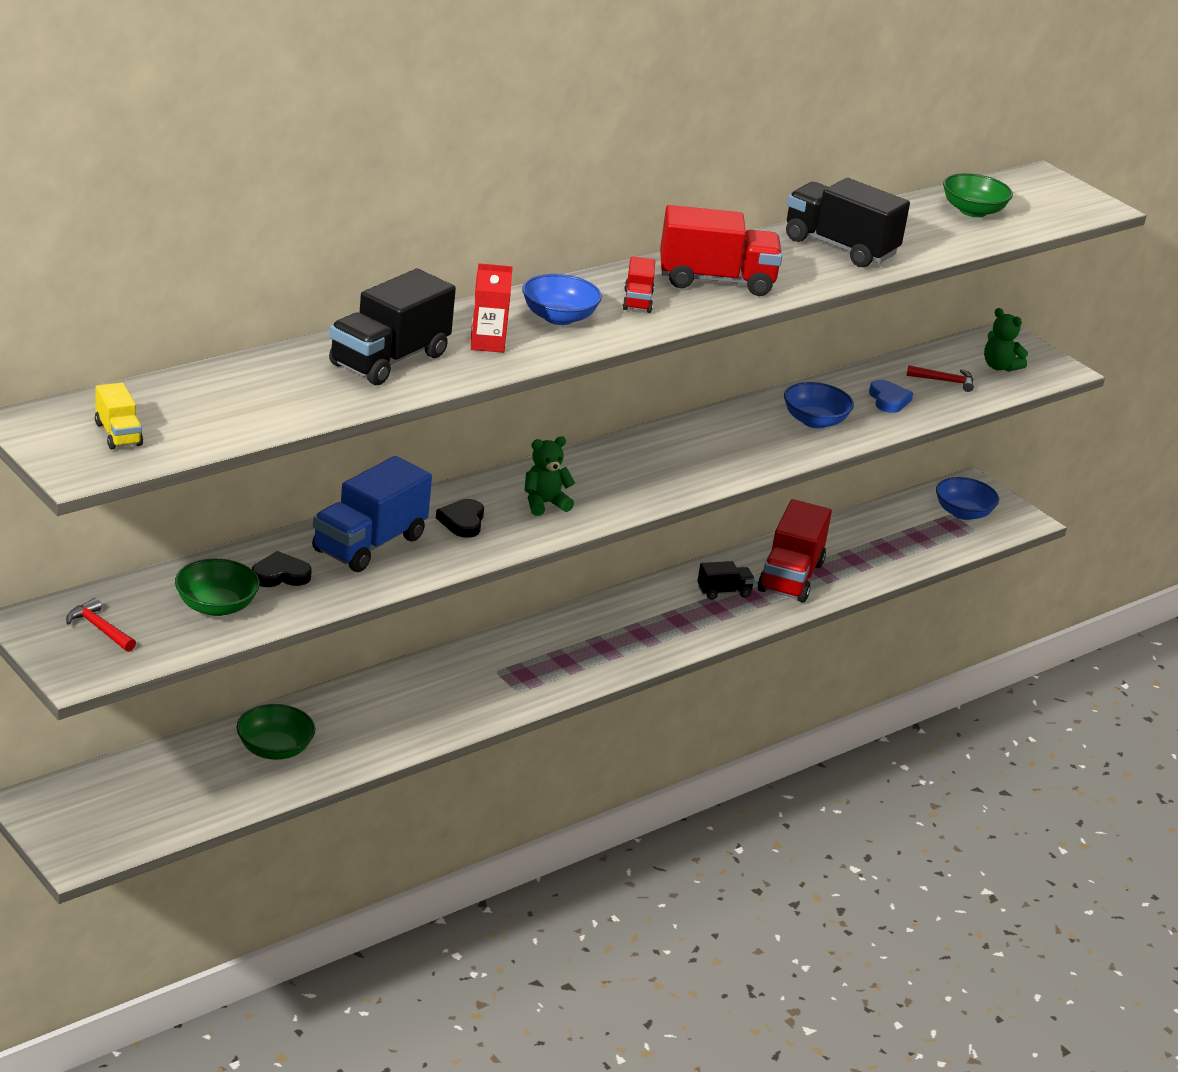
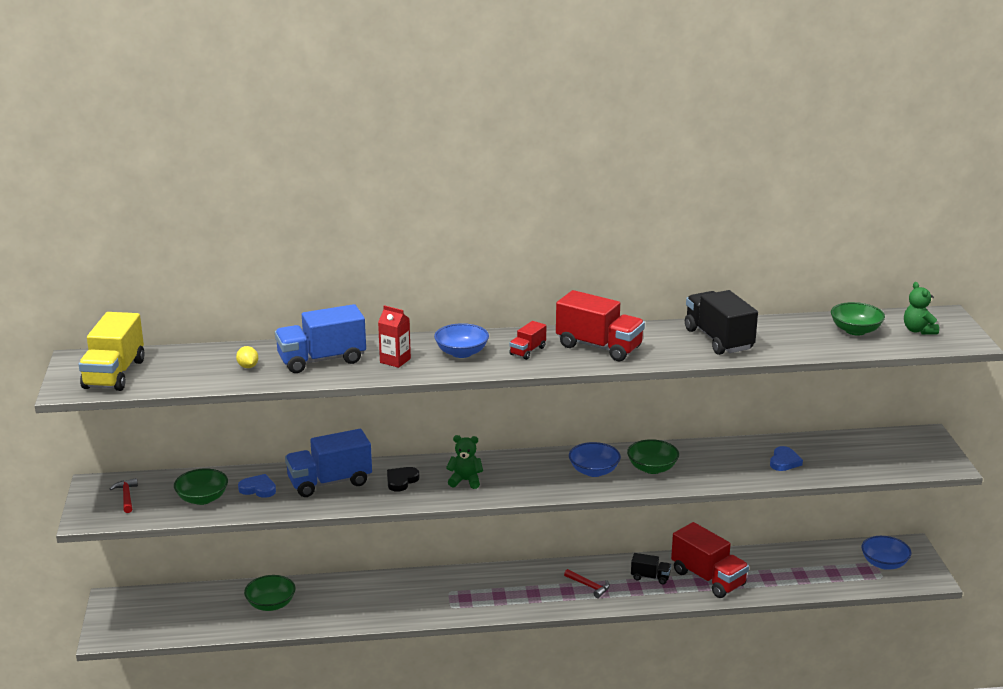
camera: 35 degrees right, 5 degrees down
yellow truck [95,383,143,450] -> yellow truck [78,312,145,391], size x1.99
black heart [252,551,312,587] -> blue heart [238,474,276,498]
black truck [329,269,456,385] -> blue truck [275,304,366,373]
red truck [758,499,832,603] -> red truck turned 90 degrees counterclockwise [671,522,749,598]
blue bowl [784,382,854,428] -> blue bowl moved to [569,442,621,477]
red hammer [907,365,974,392] -> red hammer moved to [564,569,610,598]
green teddy bear [984,308,1028,372] -> green teddy bear moved to [904,282,939,335]
none -> yellow lemon [236,346,258,368]
none -> green bowl [627,439,679,474]

